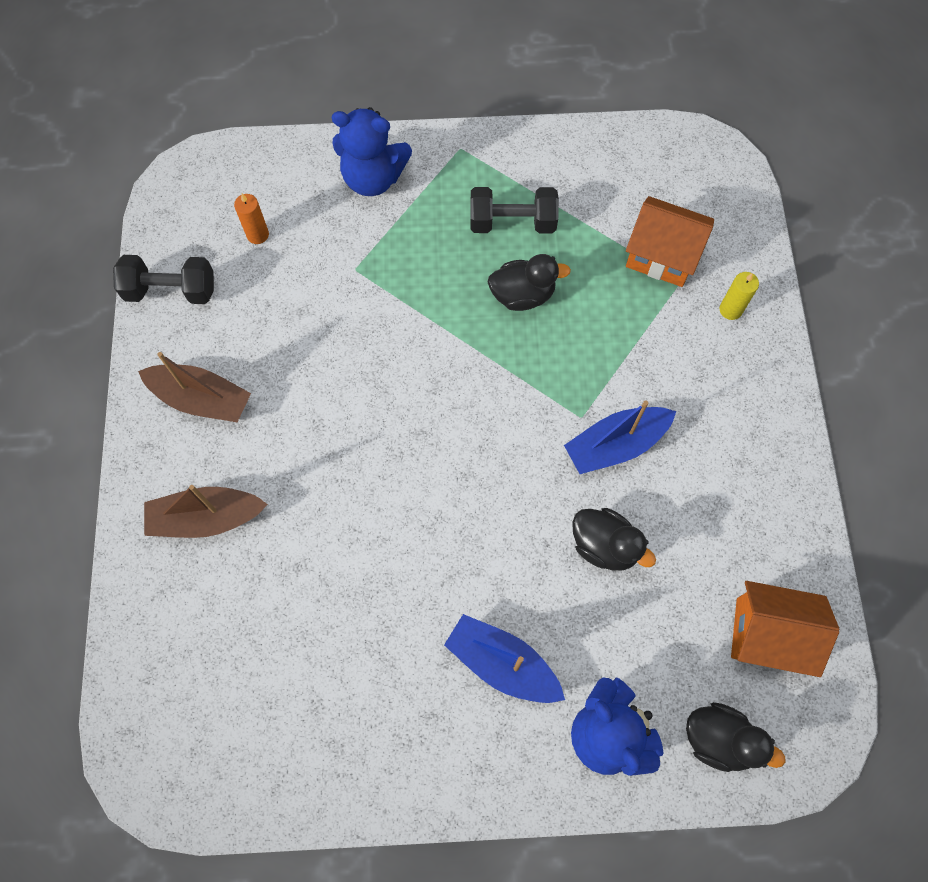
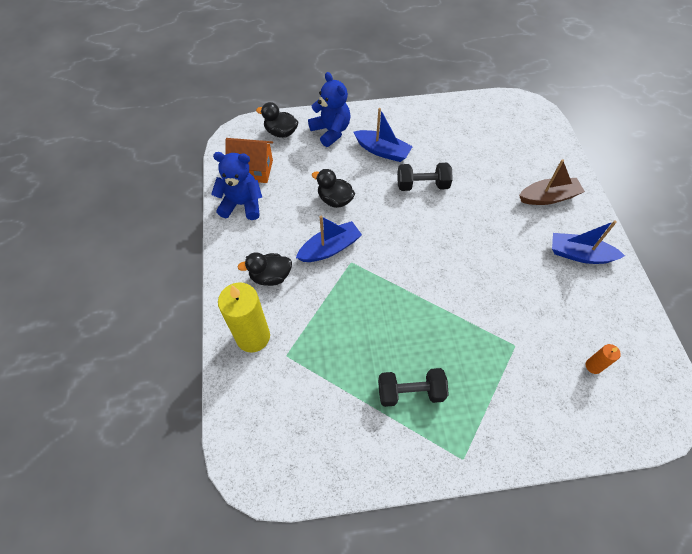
camera: 175 degrees right, 10 degrees down
black dumbbell [113,255,214,304] -> black dumbbell moved to [397,163,453,191]
brown boat [138,352,251,422] -> blue boat [552,220,625,264]
blue teddy bear [332,107,412,196] -> blue teddy bear moved to [211,152,262,220]
black duck [488,254,571,311] -> black duck moved to [237,252,292,286]
orange house [626,196,714,287] -> none
yellow candle [720,272,759,320] -> yellow candle [218,282,270,353], size x2.16

